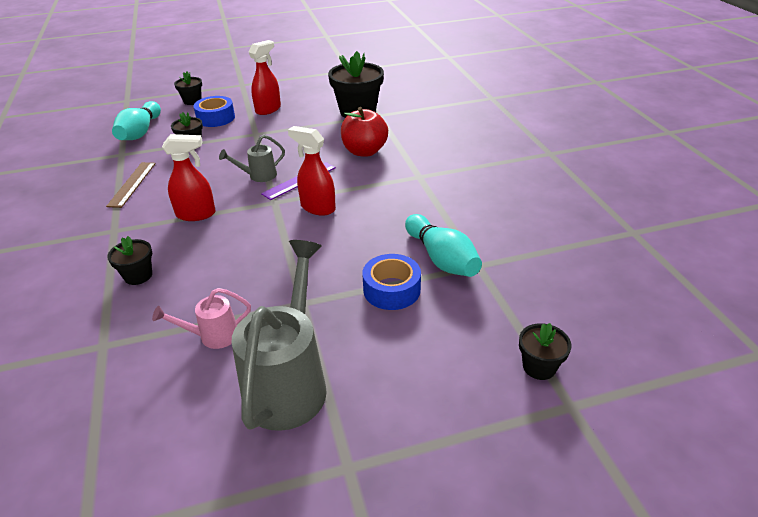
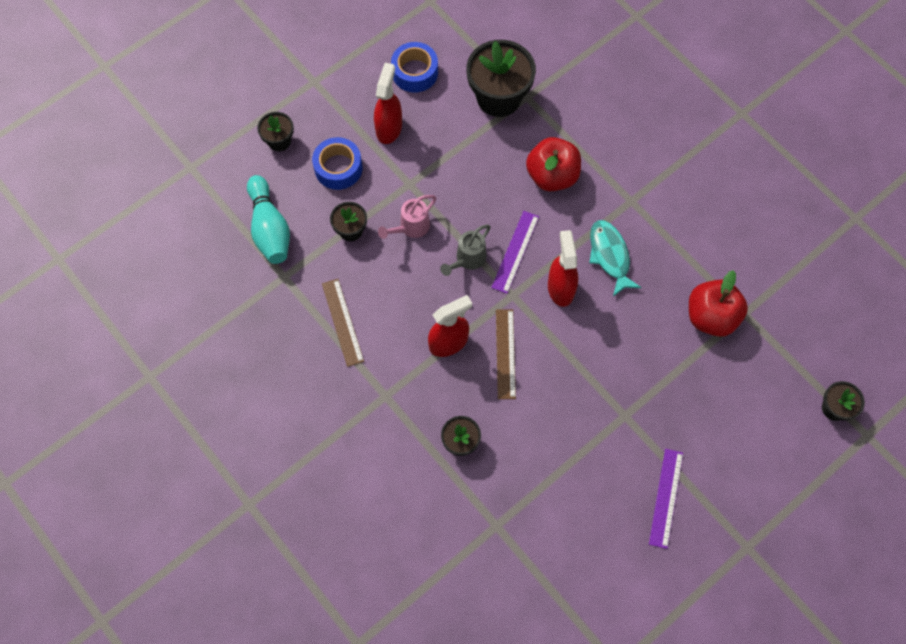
camera: 25 degrees left, 30 degrees up
pink watering can [152,288,251,349] -> pink watering can moved to [378,195,436,239]
grey watering can [232,240,327,431] -> purple ruler [649,449,683,549]
red spray bottle [288,126,336,216] -> red spray bottle turned 75 degrees clockwise [548,230,578,307]
blue tape [362,254,421,310] -> blue tape moved to [391,42,438,93]
turquoise bowling pin [405,214,482,277] -> red apple [689,270,748,337]
none -> brown ruler [496,309,516,399]
none -> turquoise fish [589,220,642,296]

